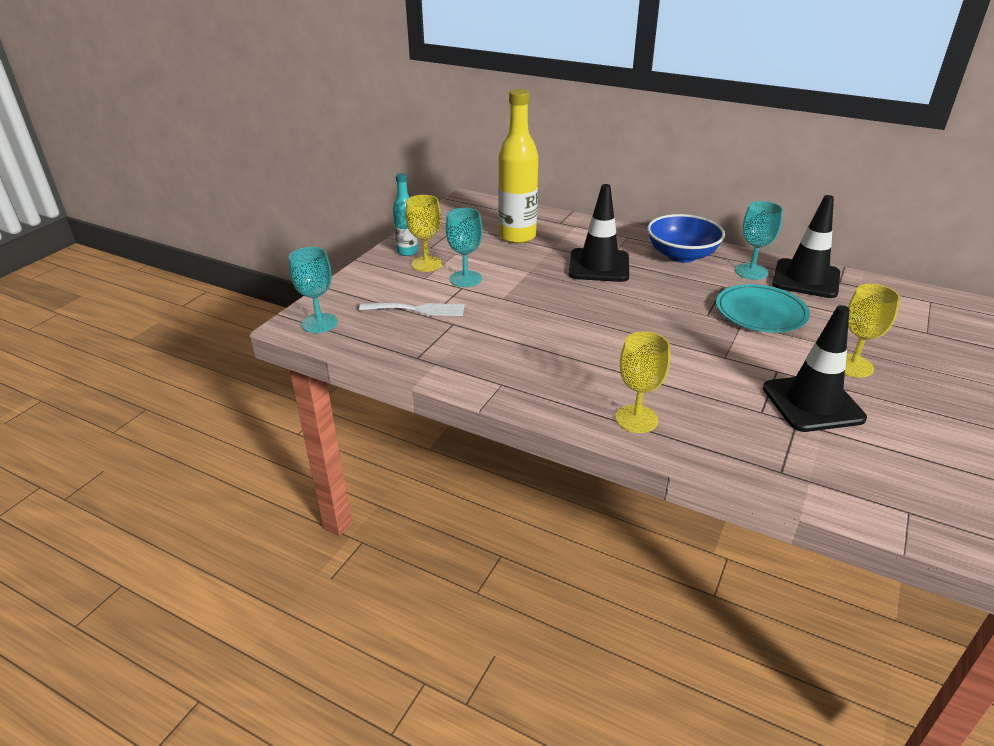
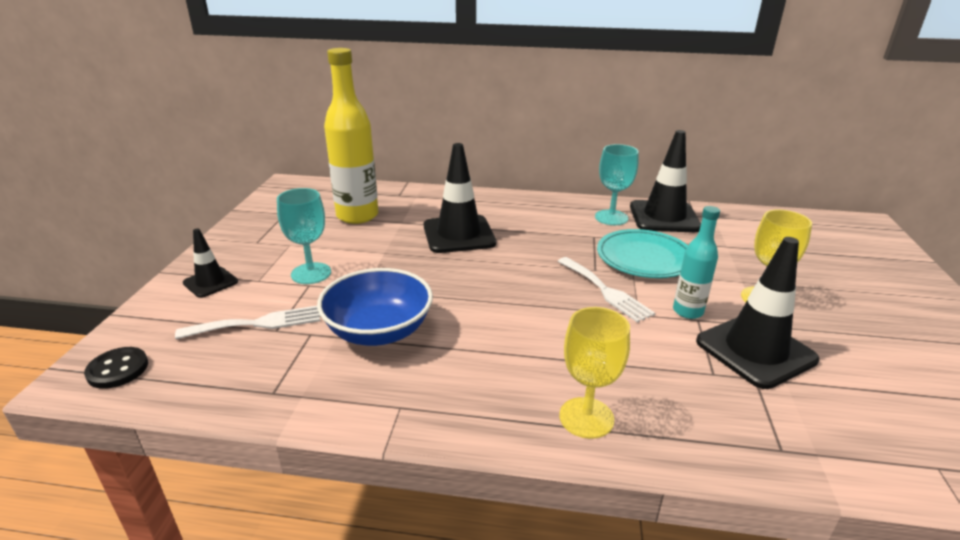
camera: 20 degrees left, 5 degrees down
turquoise goblet [289,247,338,333] -> black button [84,347,148,389]
turquoise bottle [393,173,418,256] -> turquoise bottle moved to [673,206,720,319]
yellow goblet [406,195,442,272] -> none
blue bowl [647,214,725,263] -> blue bowl moved to [317,268,433,346]
none -> black traffic cone [183,229,238,298]
none -> white fork [558,257,655,323]

